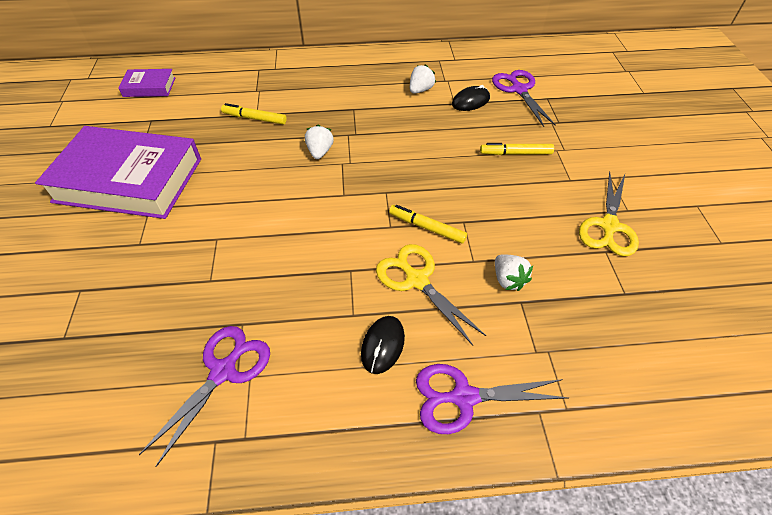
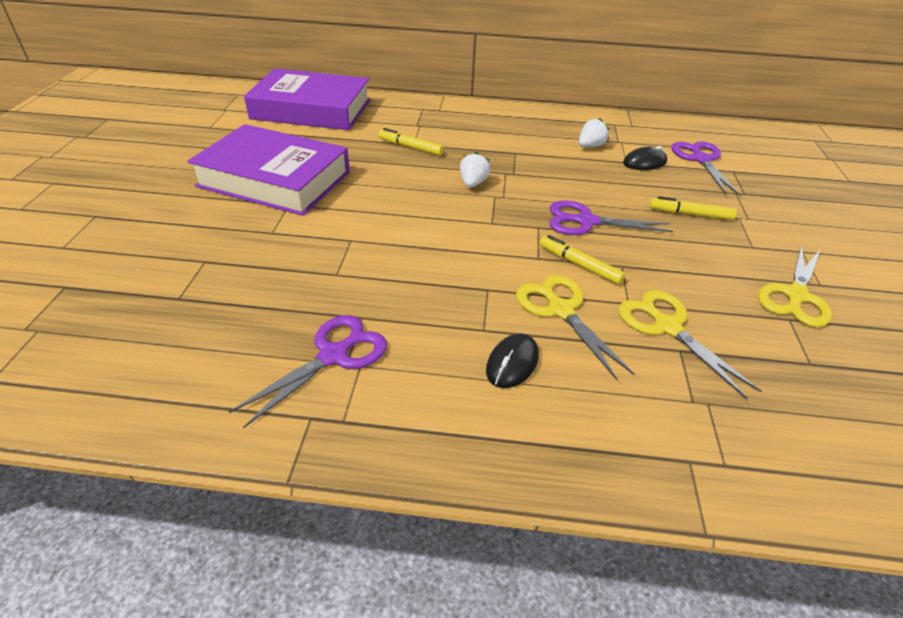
camera: 10 degrees right, 10 degrees down
purple book [118,69,176,97] -> purple book [244,69,370,130], size x2.23
purple scissors [416,364,568,434] -> purple scissors moved to [550,200,673,235]
white strawberry [495,254,533,291] -> yellow scissors [619,290,761,399]

